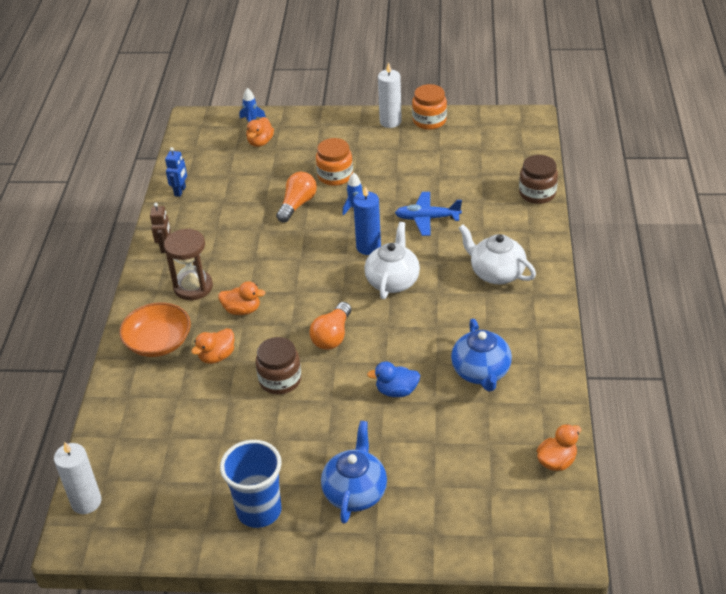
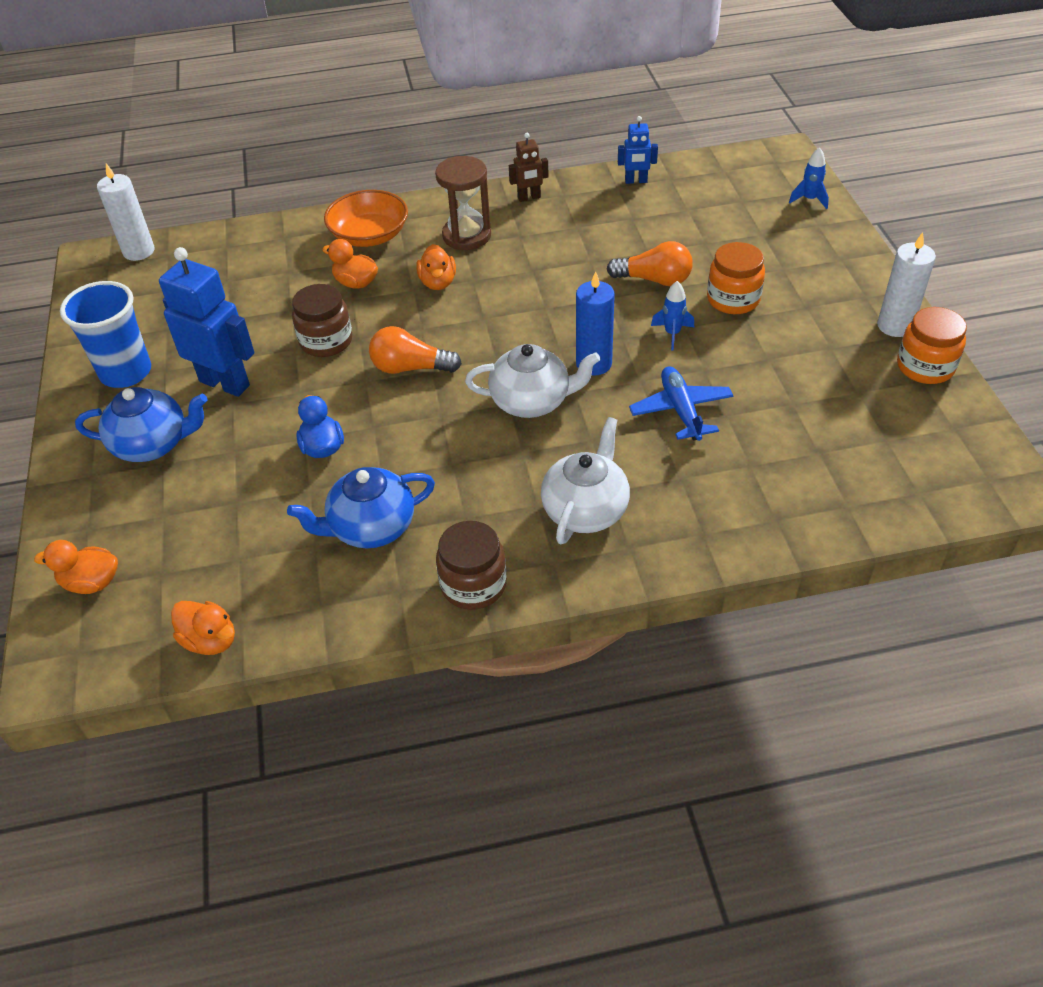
camera: 75 degrees right, 5 degrees up
orange duck [246,117,274,147] -> orange duck moved to [34,540,118,594]
brown jar [519,155,558,204] -> brown jar moved to [436,521,507,610]
none -> blue robot [159,247,254,397]

